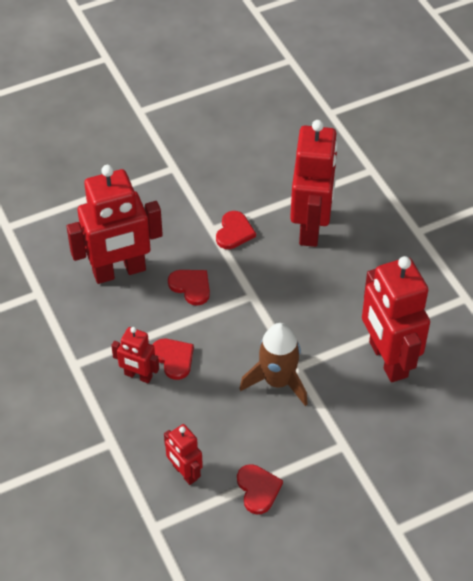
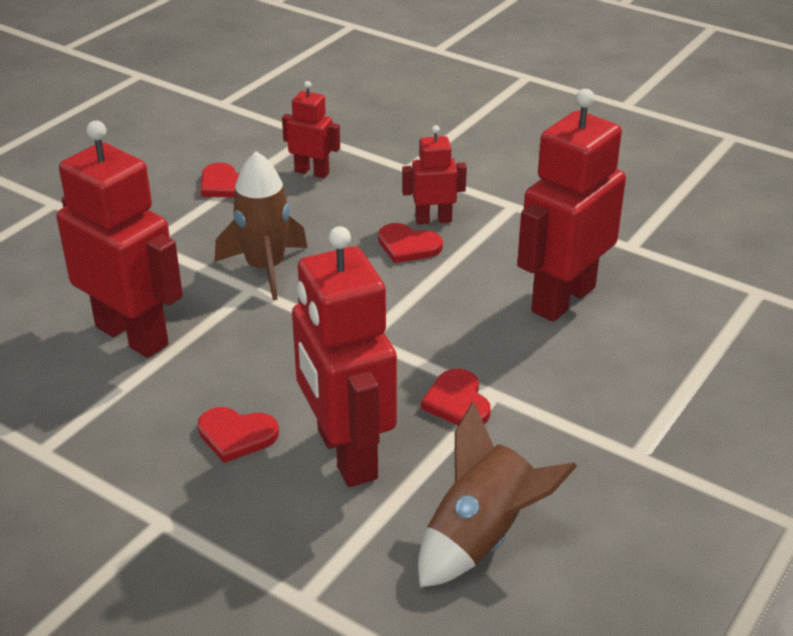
camera: 150 degrees right, 15 degrees down
red heart [168,270,210,306] -> red heart moved to [197,407,279,463]
none -> brown rocket [418,401,577,588]

